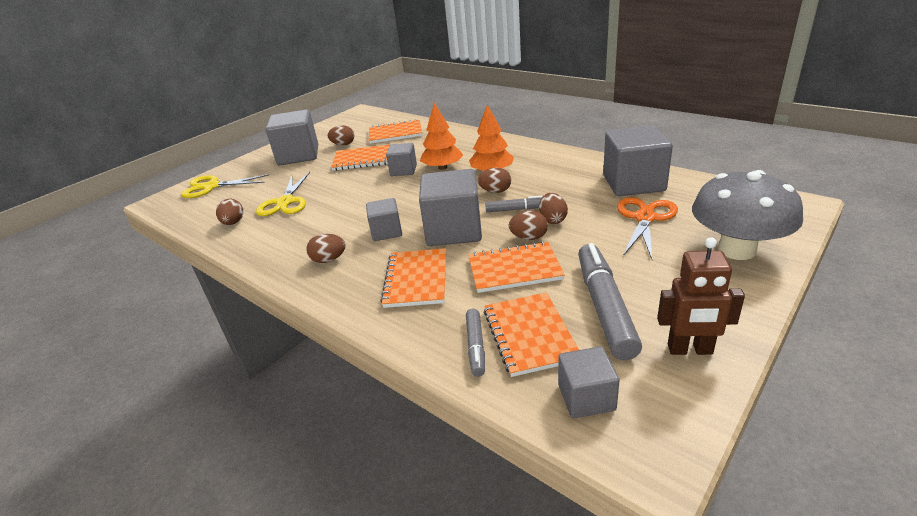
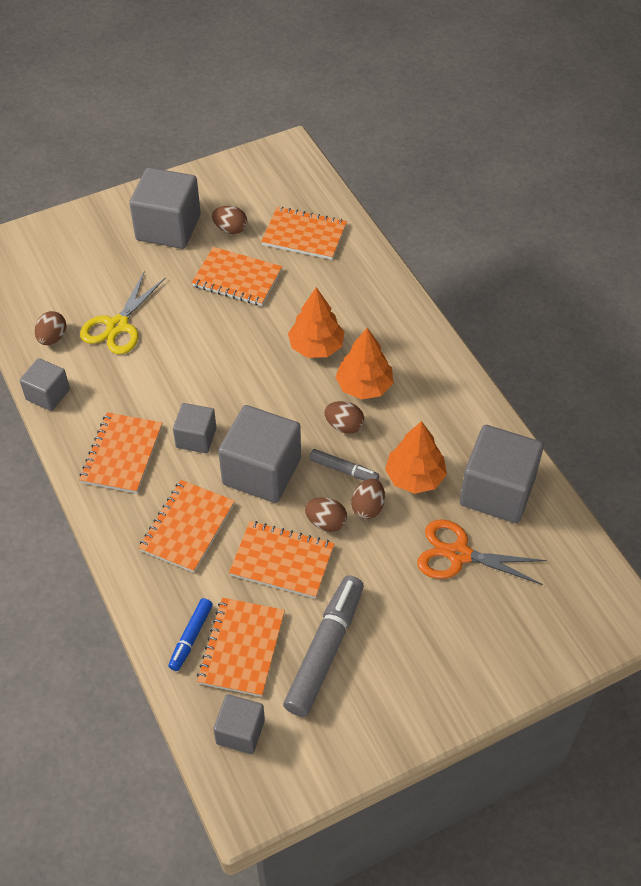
camera: 20 degrees right, 20 degrees up
yellow scissors [181,174,269,198] -> none
brown egg [306,234,346,263] -> orange notebook [79,412,162,493]
grey cube [386,143,417,176] -> grey cube moved to [20,358,70,411]
grey marker [466,309,485,377] -> blue marker [168,598,213,671]
orange scissors [617,197,678,259] -> orange scissors turned 120 degrees counterclockwise [417,519,547,585]
brown robot [657,237,745,355] -> none
grey mushroom [692,170,803,260] -> none
none -> orange tree [385,421,447,494]

